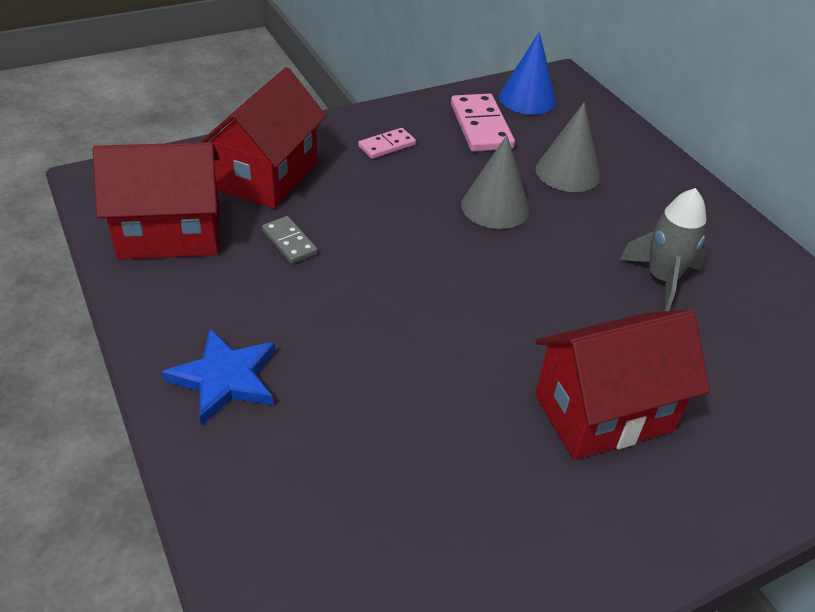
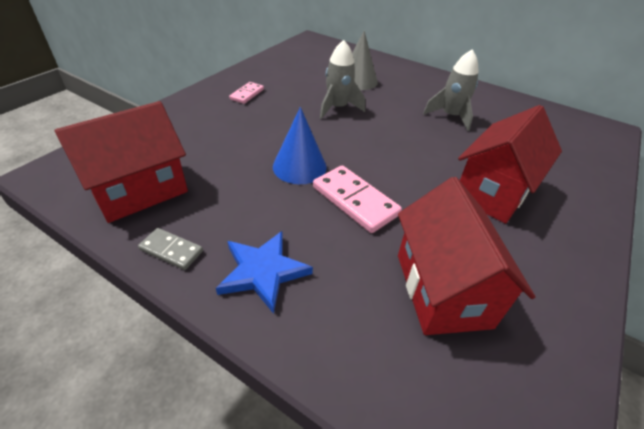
camera: 30 degrees left, 0 degrees up
red house [200,67,326,209] -> red house moved to [398,177,535,335]
grey domino [262,216,318,264] -> grey domino moved to [138,228,203,270]
pink domino [451,94,515,152] -> pink domino moved to [313,165,402,233]
grey cone [461,135,530,229] -> grey rocket [320,40,365,119]
blue cone [499,32,557,115] -> blue cone moved to [273,107,327,184]

